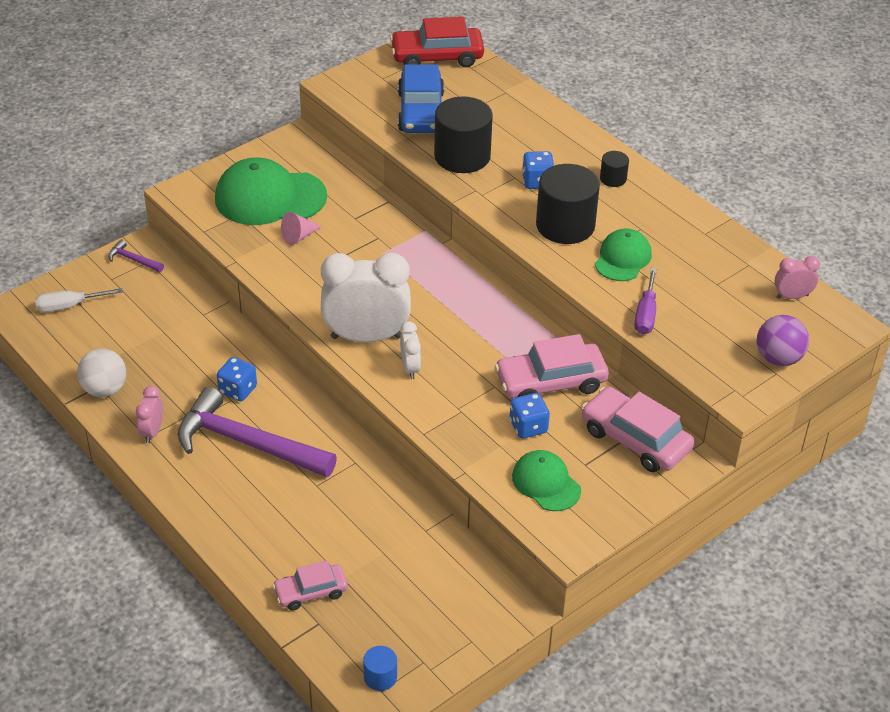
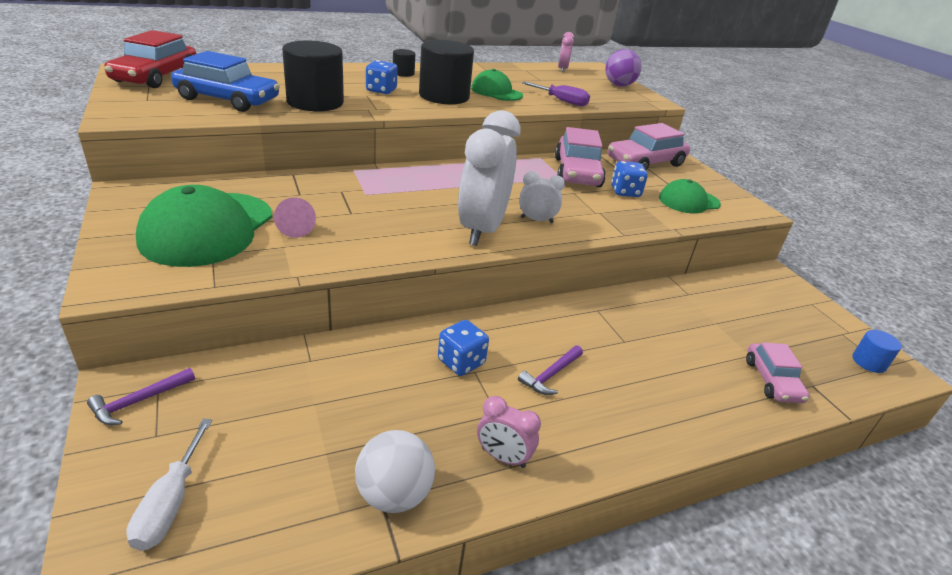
camera: 75 degrees left, 10 degrees down
purple hammer [178,387,337,477] -> purple hammer [518,345,583,395], size x0.41

